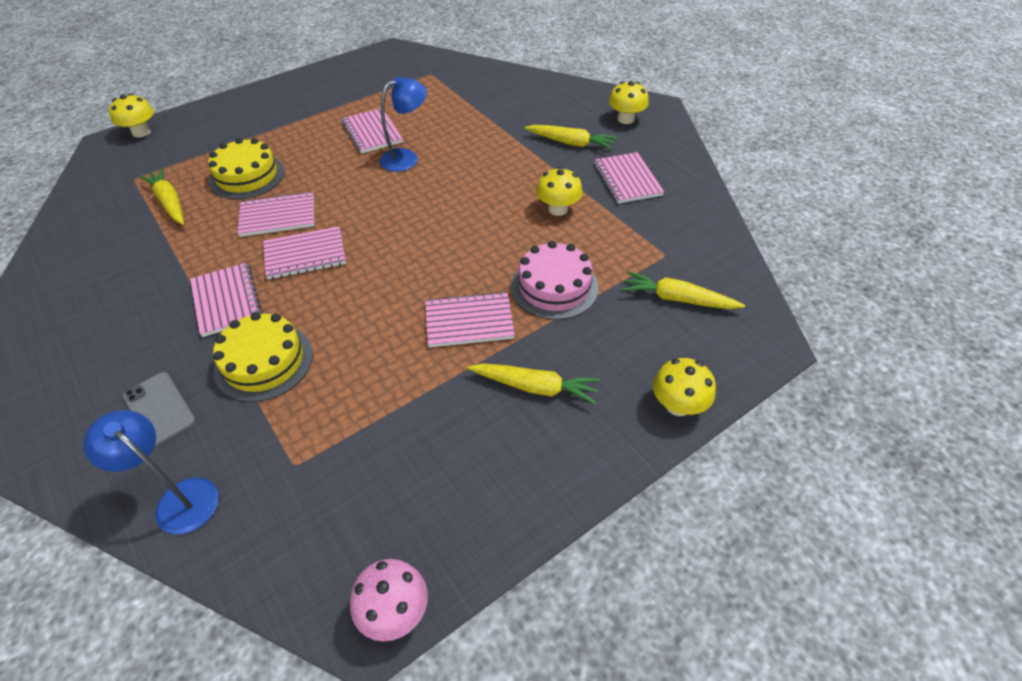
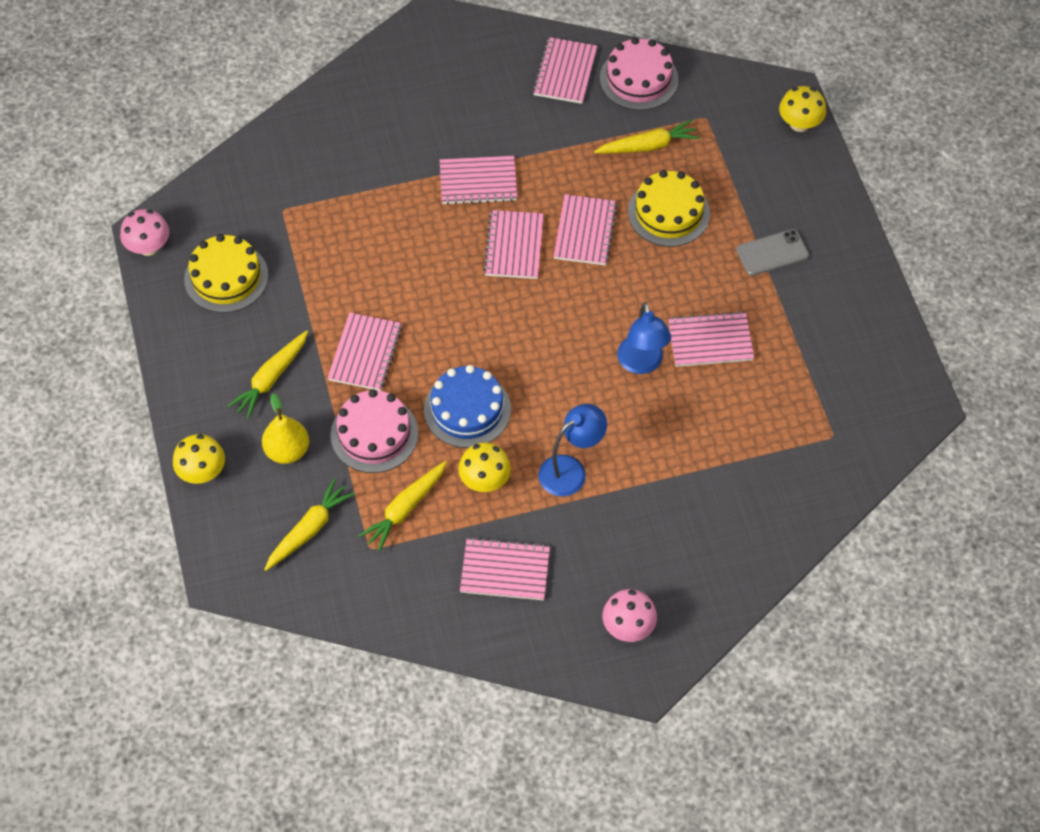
camera: 110 degrees right, 10 degrees up
blue lamp [83,410,219,534] -> blue lamp moved to [539,404,607,496]
grey phone [123,372,196,446] -> grey phone moved to [736,229,809,276]
yellow cake [213,312,313,402] -> yellow cake moved to [184,234,268,313]
yellow carrot [525,125,617,149] -> yellow carrot moved to [358,461,447,552]
yellow mushroom [609,81,649,124] -> pink mushroom [603,589,657,642]
none -> yellow pear [262,393,309,464]
none -> blue cake [424,365,511,448]
none -> pink notebook [533,37,597,104]
none -> pink cake [600,37,679,110]

